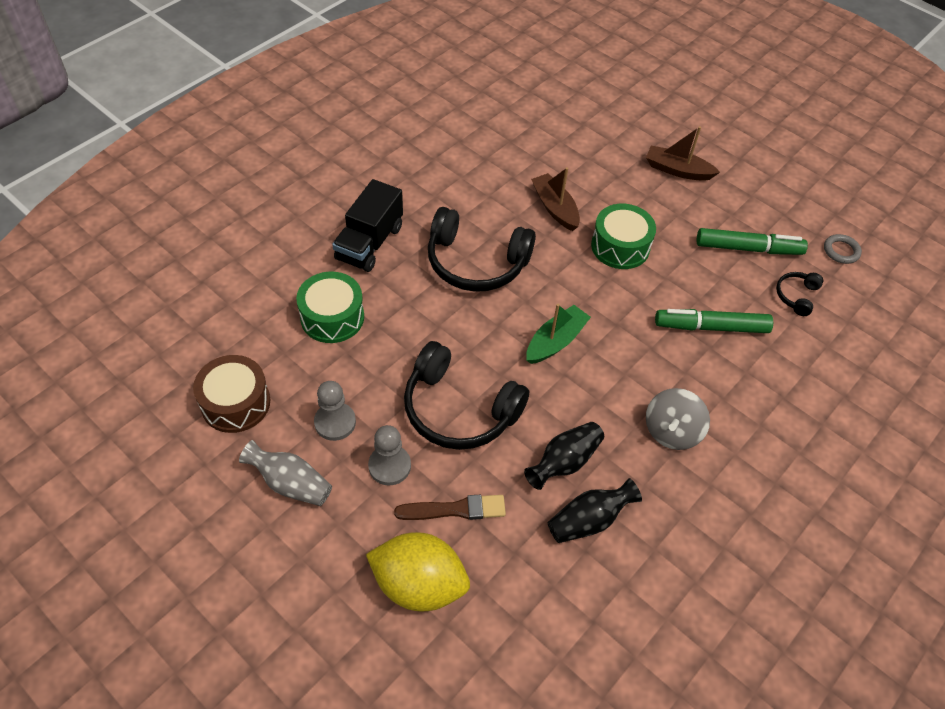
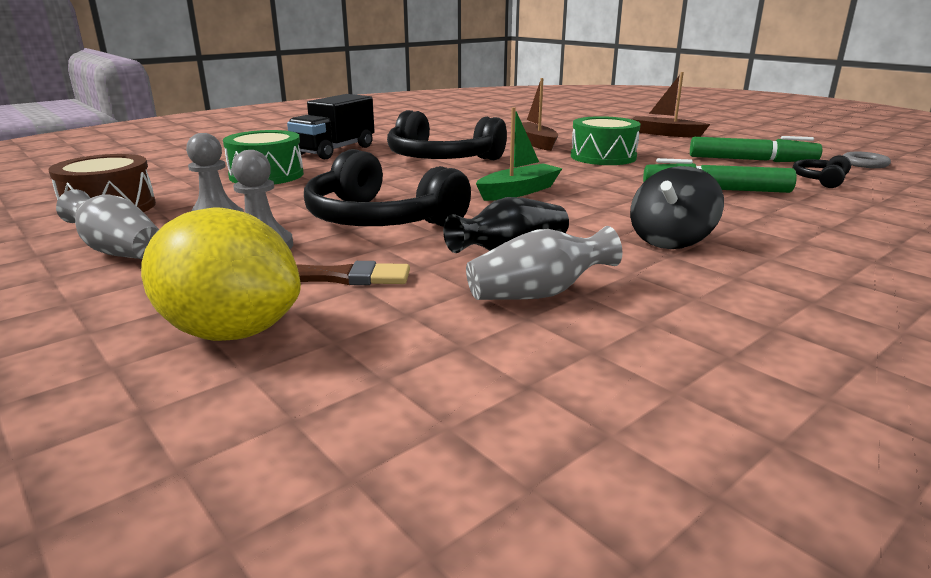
camera: 10 degrees right, 30 degrees down
black vase [548,478,642,543] -> grey vase [466,226,622,300]
grey spinning top [646,388,710,450] -> black spinning top [630,166,724,249]

